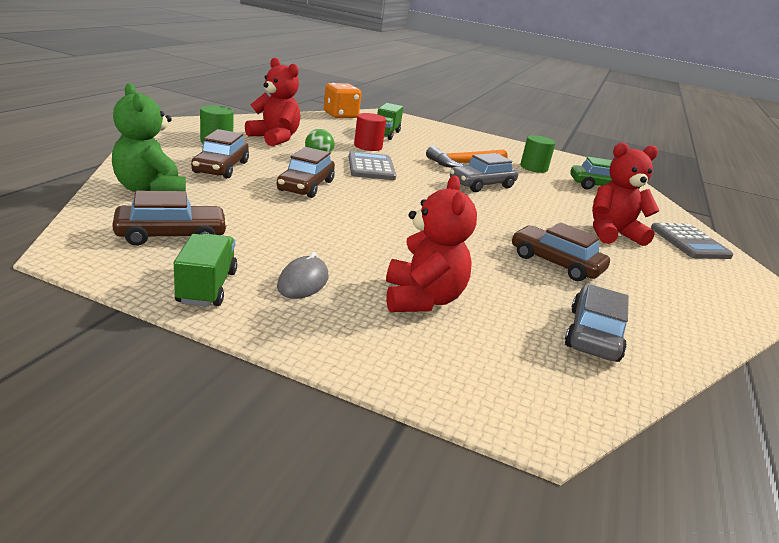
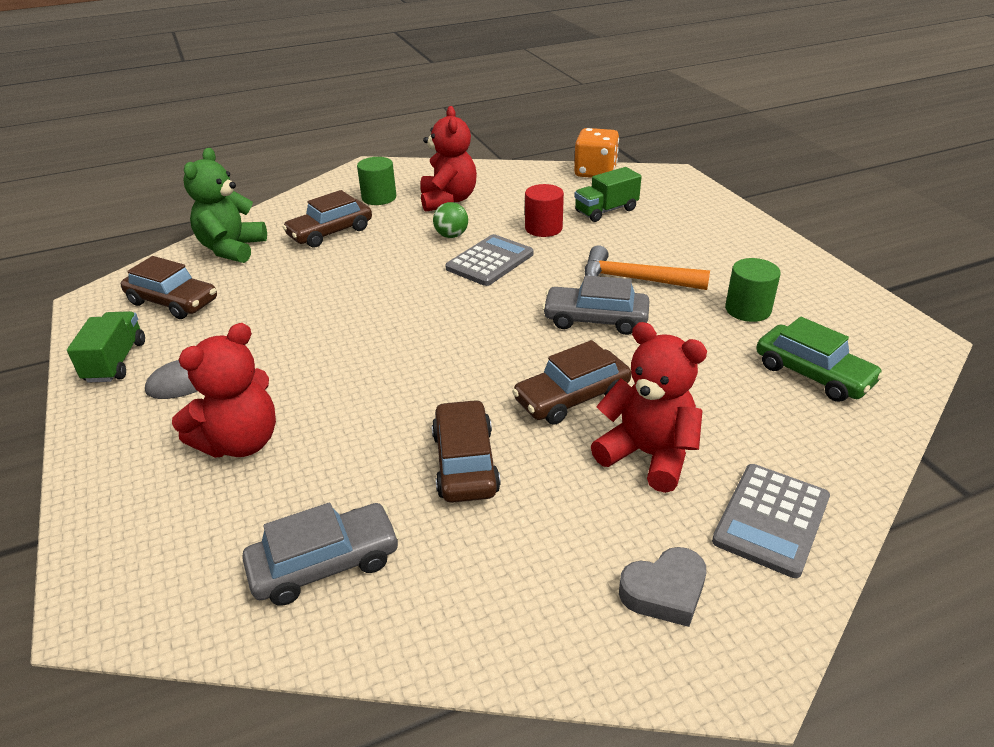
camera: 50 degrees right, 10 degrees up
green truck [174,233,237,307] -> green truck turned 45 degrees counterclockwise [67,311,145,383]
brown car [277,147,335,198] -> brown car moved to [512,340,631,425]
none -> grey heart [619,547,706,627]

